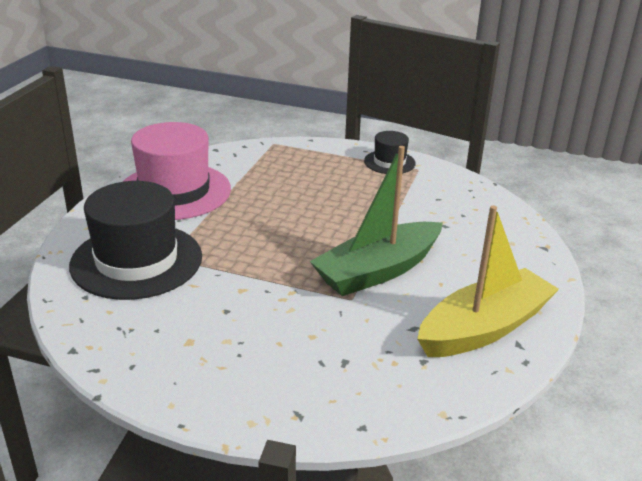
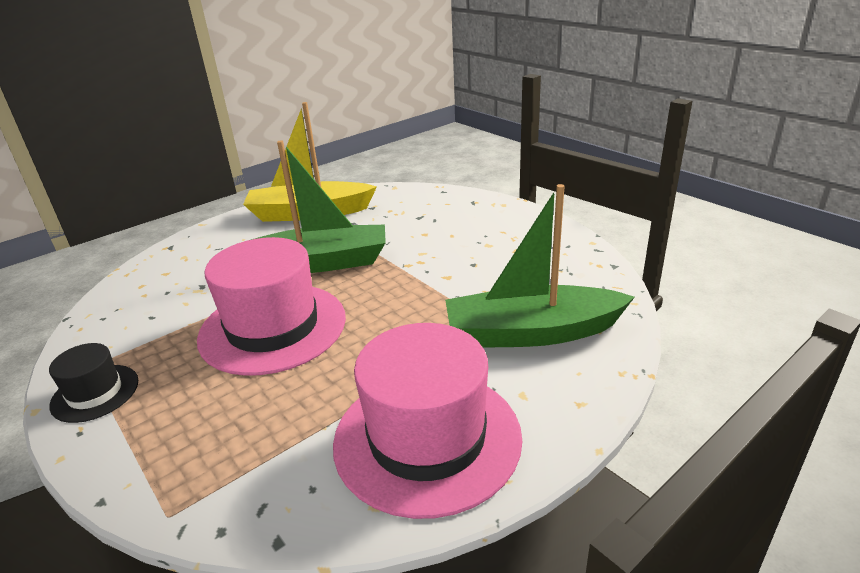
camera: 145 degrees left, 0 degrees up
black hat [69,181,202,300] -> green boat [445,184,635,348]
none -> pink hat [197,237,346,376]

